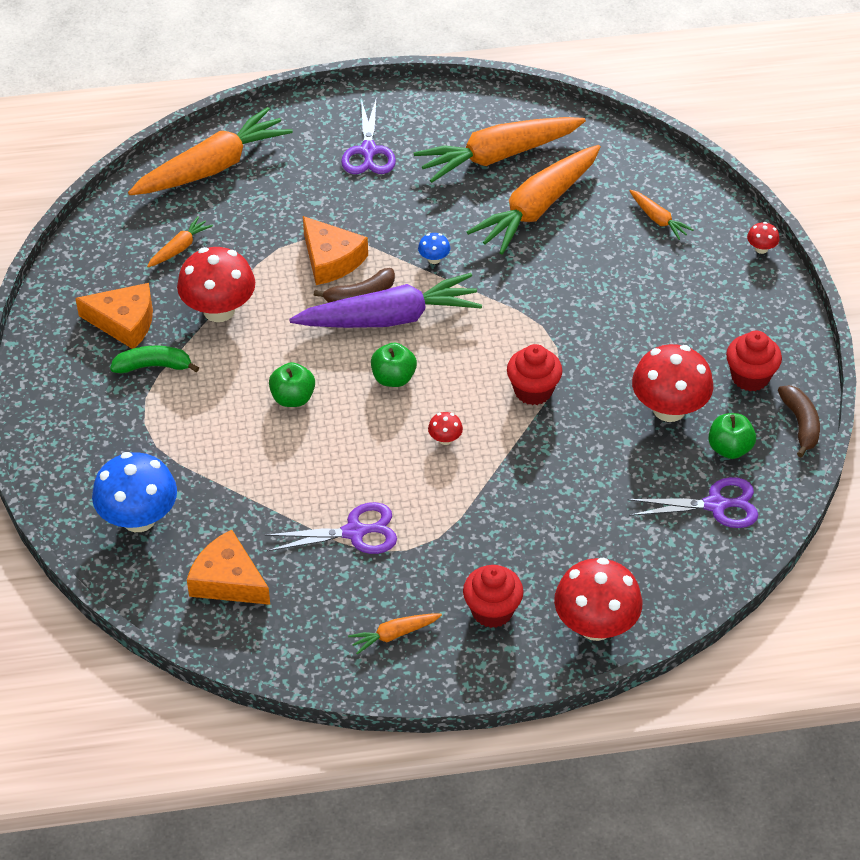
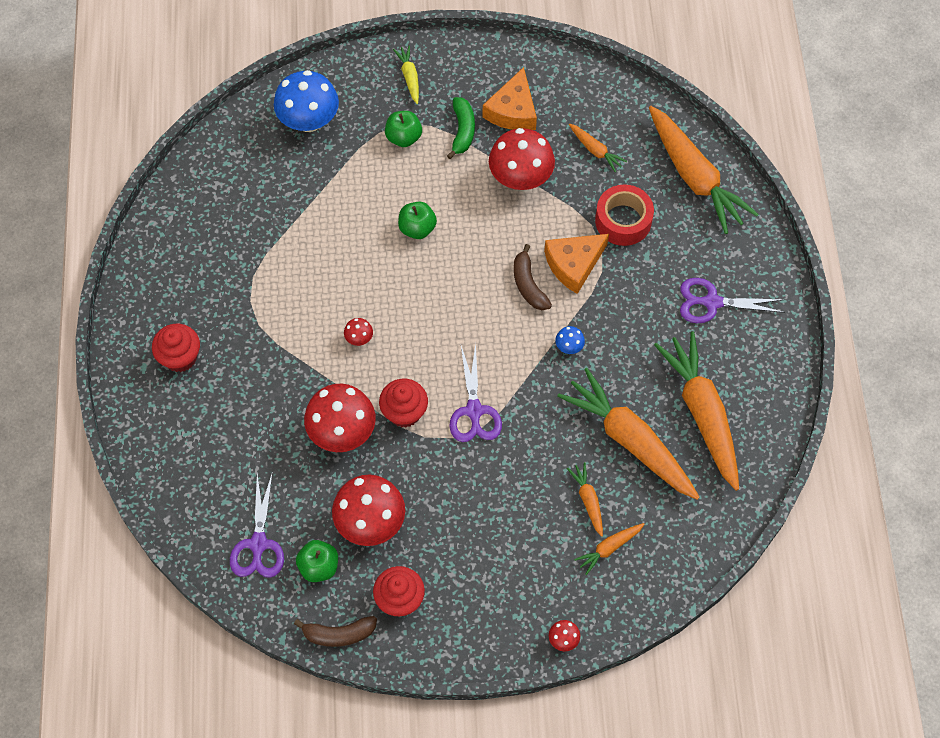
camera: 95 degrees right, 15 degrees up
orange cheese [187,530,270,605] -> none
purple scissors [265,502,397,554] -> purple scissors moved to [449,343,502,442]
purple carrot [289,273,482,328] -> none
orange carrot [348,614,442,655] -> orange carrot moved to [567,462,603,537]
green apple [371,343,417,387] -> green apple moved to [385,111,422,147]
red mushroom [554,557,642,641] -> red mushroom moved to [304,384,376,452]
none -> yellow carrot [393,45,419,104]
none -> red tape [595,184,654,246]

